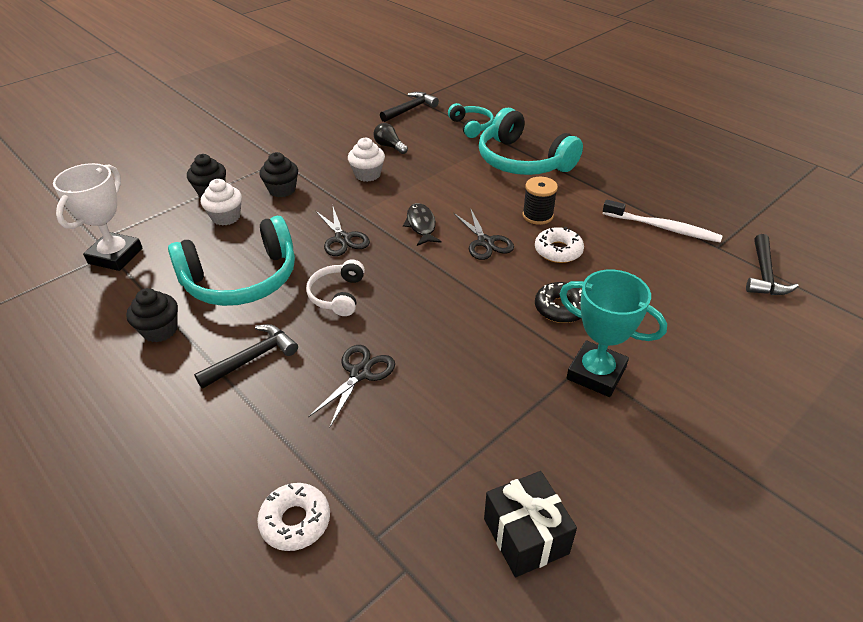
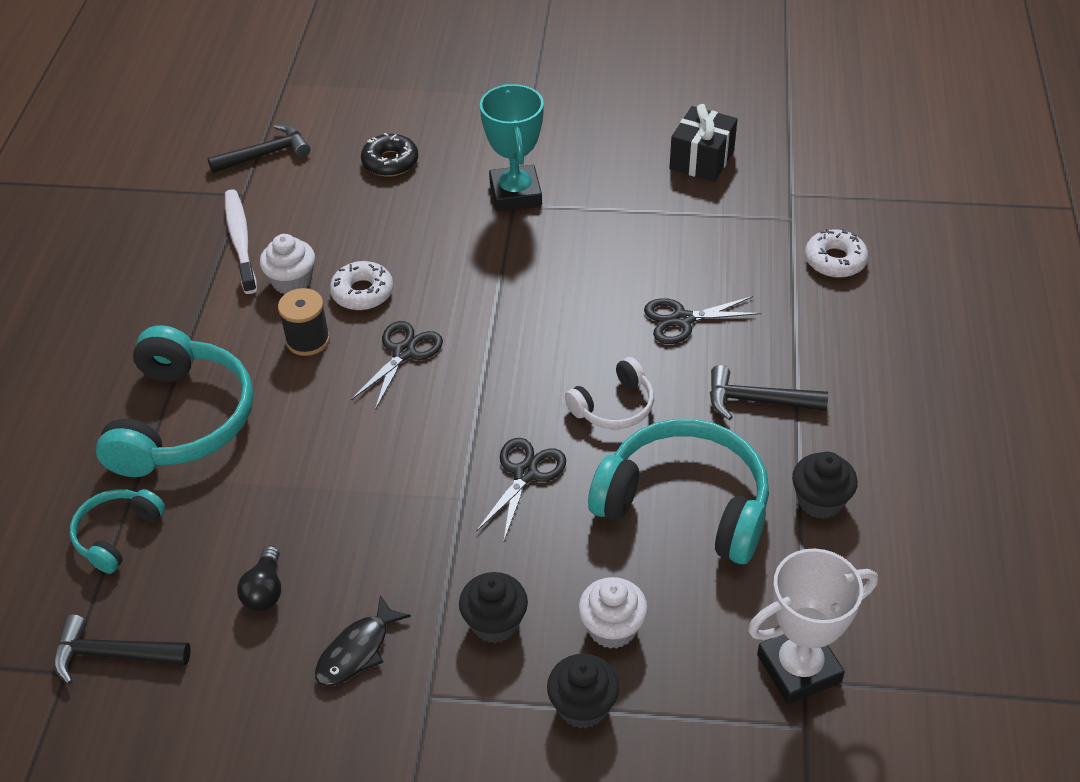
camera: 130 degrees left, 5 degrees up
white cupcake [348,138,385,182] -> white cupcake moved to [260,234,315,295]
black fish [403,203,442,246] -> black fish moved to [315,595,411,686]
black donut [535,282,582,323] -> black donut moved to [361,133,418,177]

